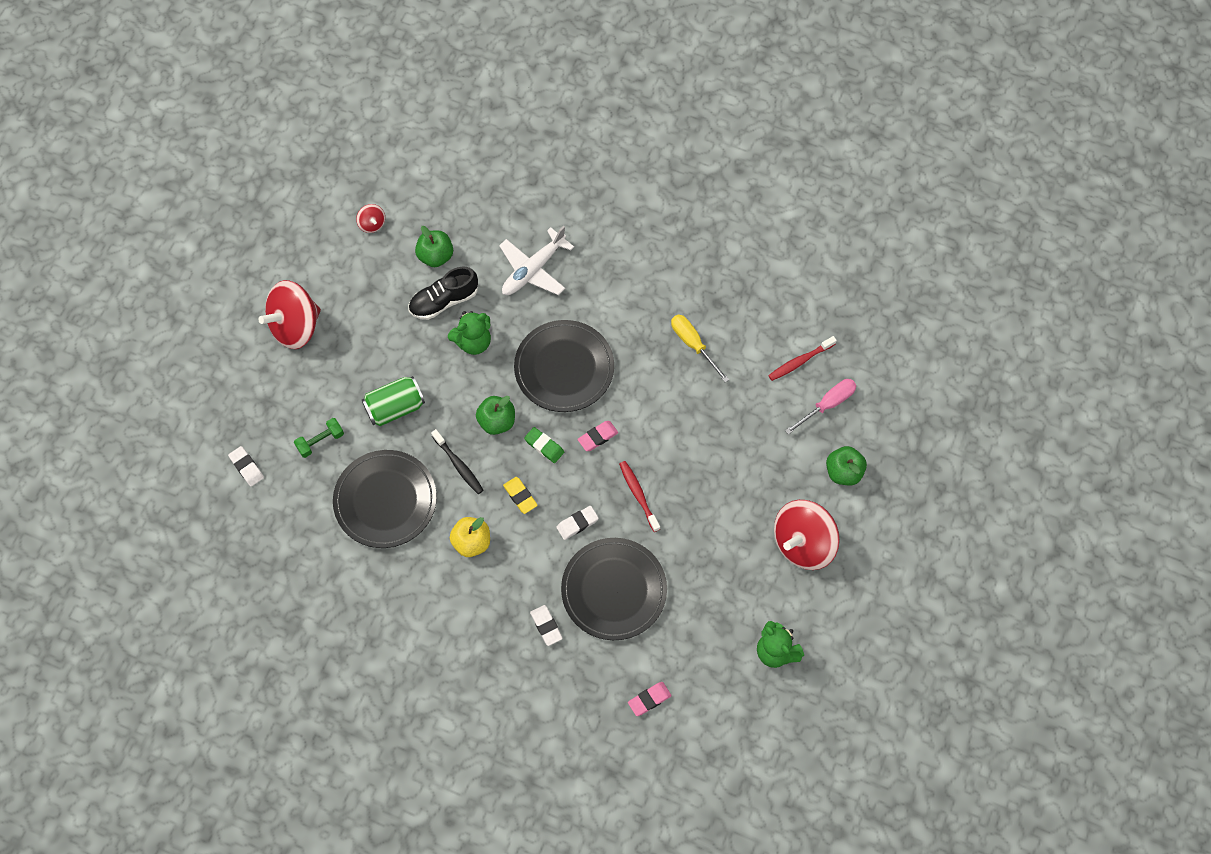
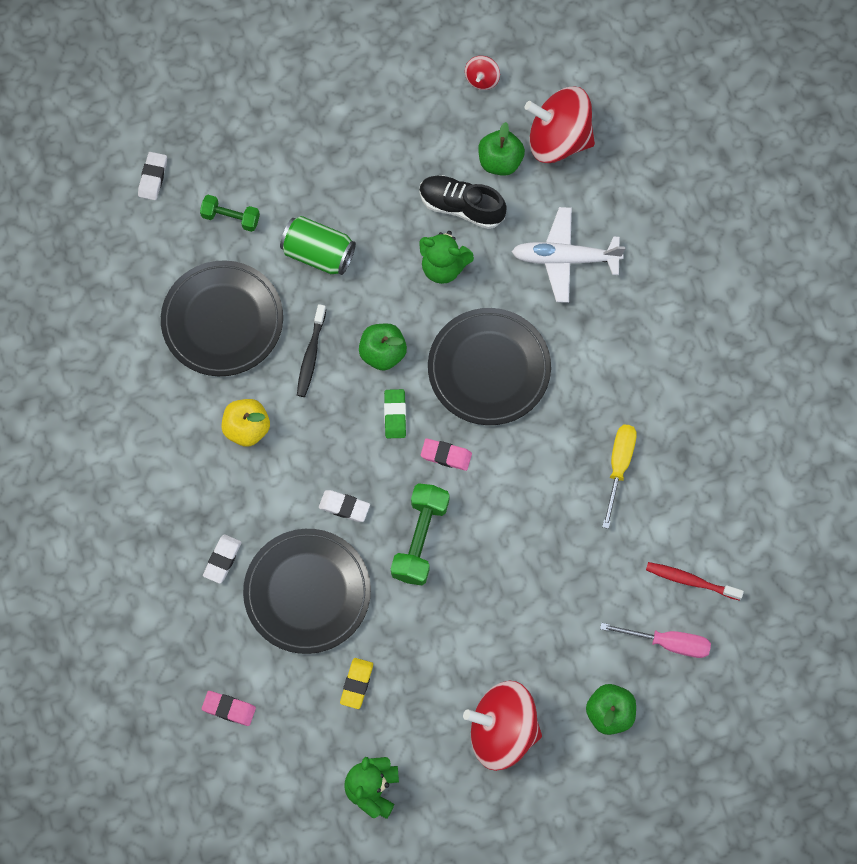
camera: 50 degrees right, 5 degrees up
red spinning top [258,280,321,349] -> red spinning top moved to [525,87,595,163]
yellow eraser [503,477,538,514] -> yellow eraser moved to [340,658,373,709]
red toothbrush [619,461,660,532] -> green dumbbell [391,483,450,585]

